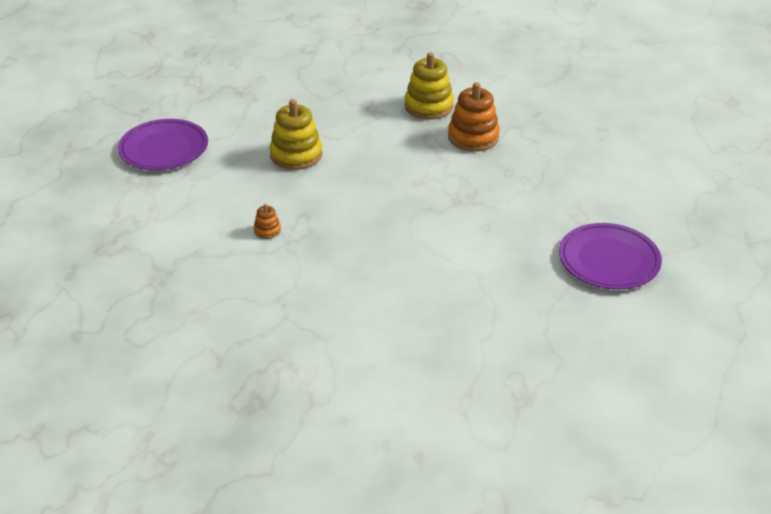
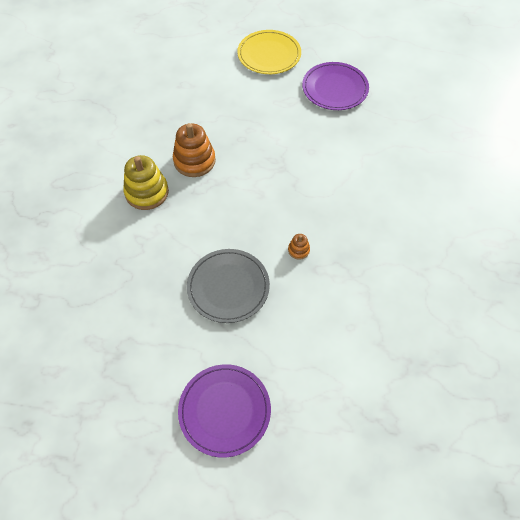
camera: 95 degrees left, 20 degrees up
orange stacking toy [254,204,281,239] -> orange stacking toy moved to [288,234,310,260]
yellow stacking toy [270,99,322,170] -> grey plate [187,249,270,323]
none -> yellow plate [237,30,301,74]

